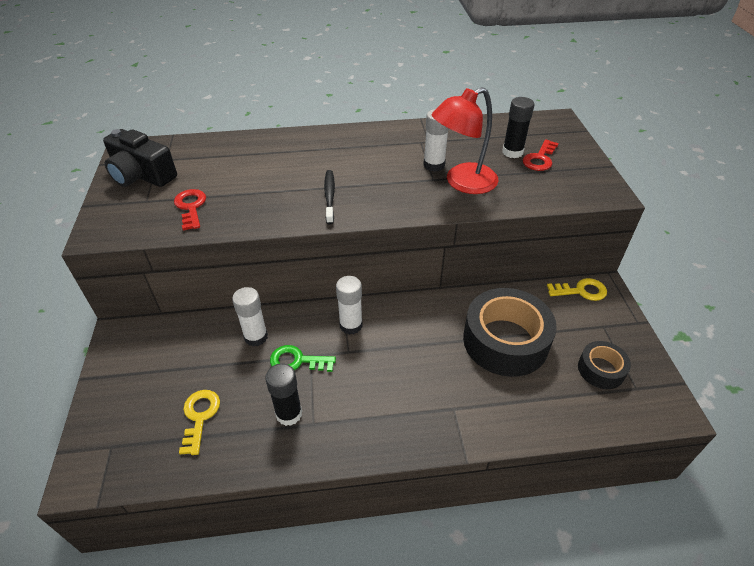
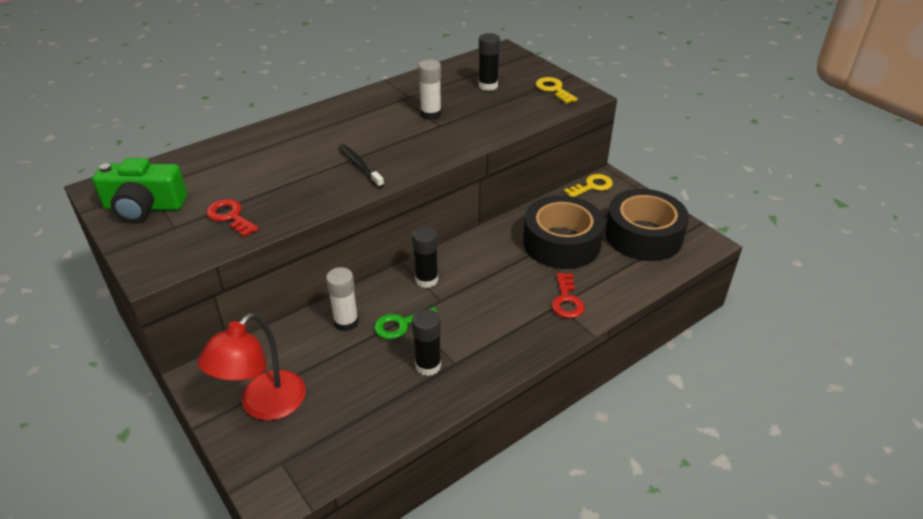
camera: 30 degrees left, 5 degrees down
black camera [103,129,177,187] -> green camera [92,158,187,222]
yellow key [179,390,220,455] -> yellow key moved to [536,77,578,104]
white glue stick [336,276,363,335] -> black glue stick [412,226,438,288]
red lamp [432,87,498,194] -> red lamp moved to [198,313,306,421]
red key [523,139,559,171] -> red key moved to [552,273,585,319]
black tape [578,341,631,389] -> black tape [605,189,689,261], size x1.95

